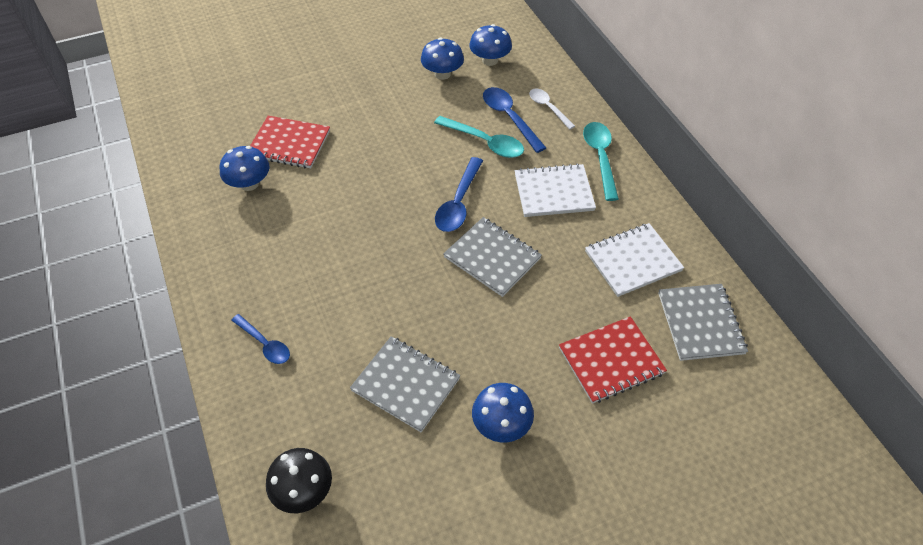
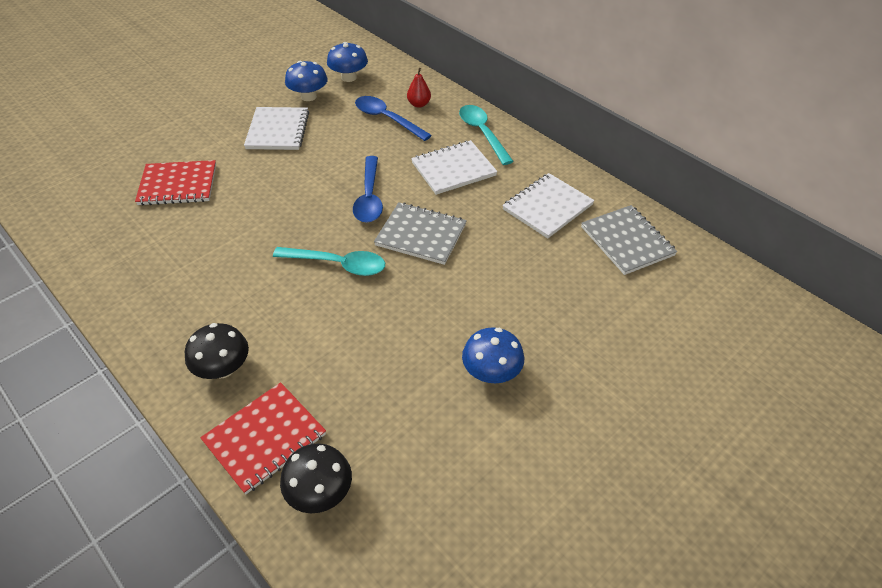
camera: 20 degrees left, 5 degrees down
blue mushroom [219,146,270,191] -> none
blue spoon [231,314,290,364] -> black mushroom [185,323,249,379]
grey notebook [350,336,461,432] -> none
turquoise spoon [434,116,524,158] -> turquoise spoon moved to [273,247,385,276]
white spoon [529,89,575,130] -> red pear [407,68,431,108]
red notebook [559,316,667,404] -> red notebook moved to [200,382,326,494]
none -> white notebook [244,107,309,150]

